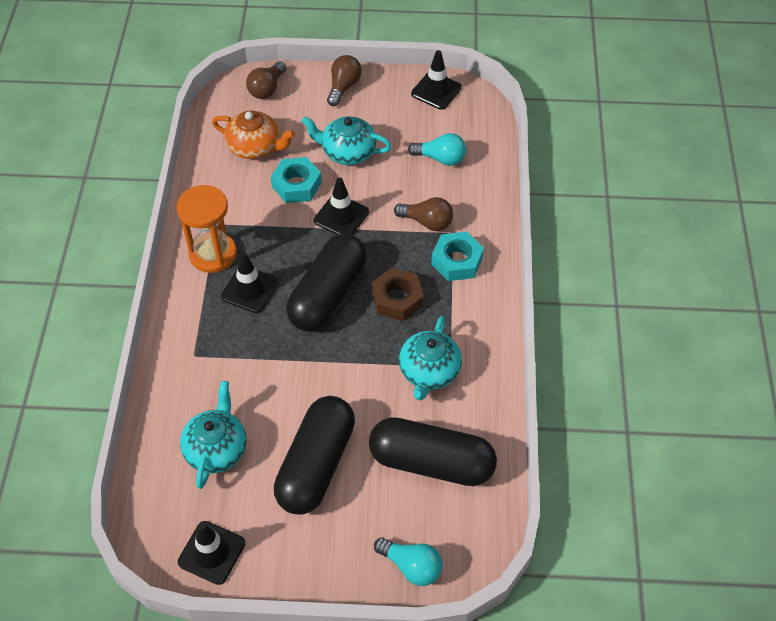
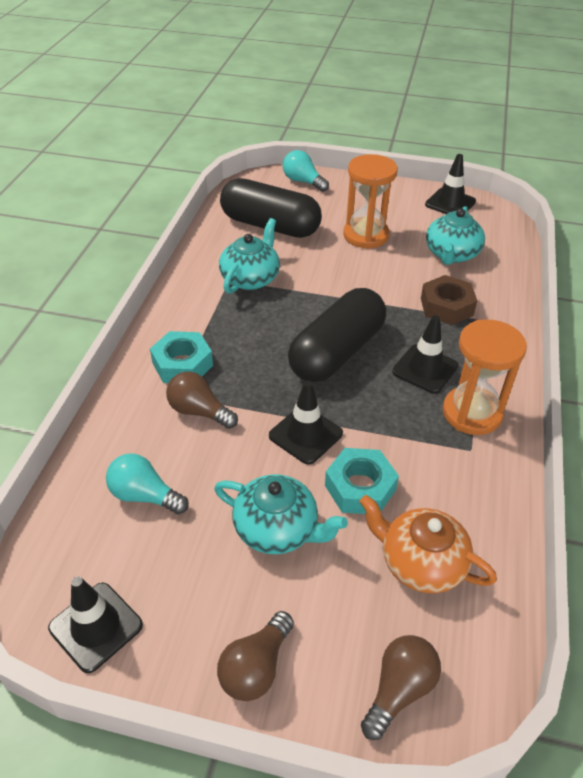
camera: 170 degrees left, 10 degrees down
black capsule [274,396,355,515] -> orange hourglass [343,154,398,249]
brown nut [372,268,423,321] -> brown nut moved to [421,275,477,325]

